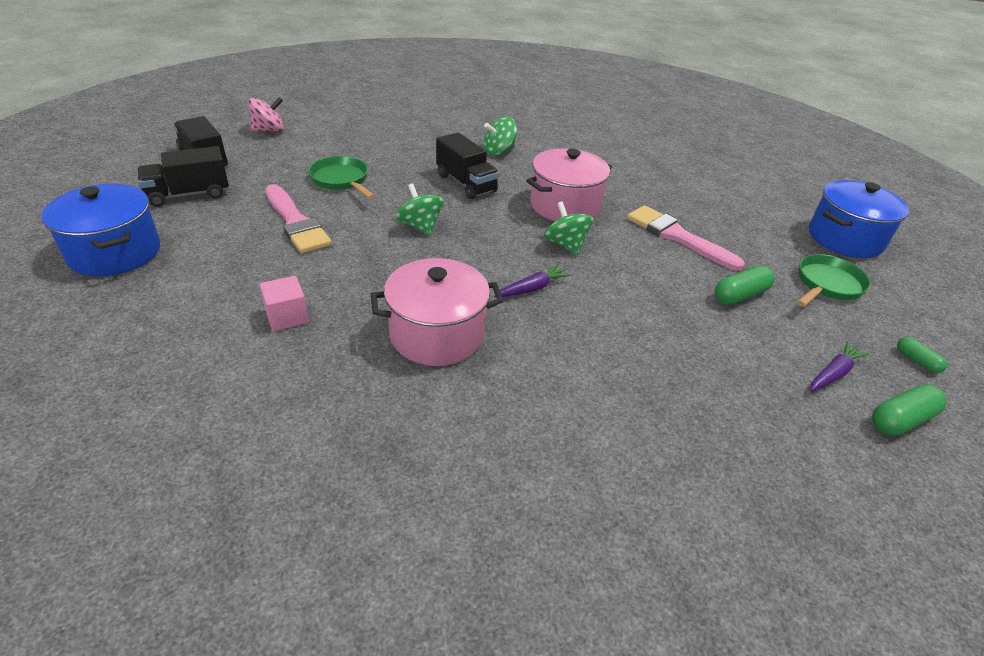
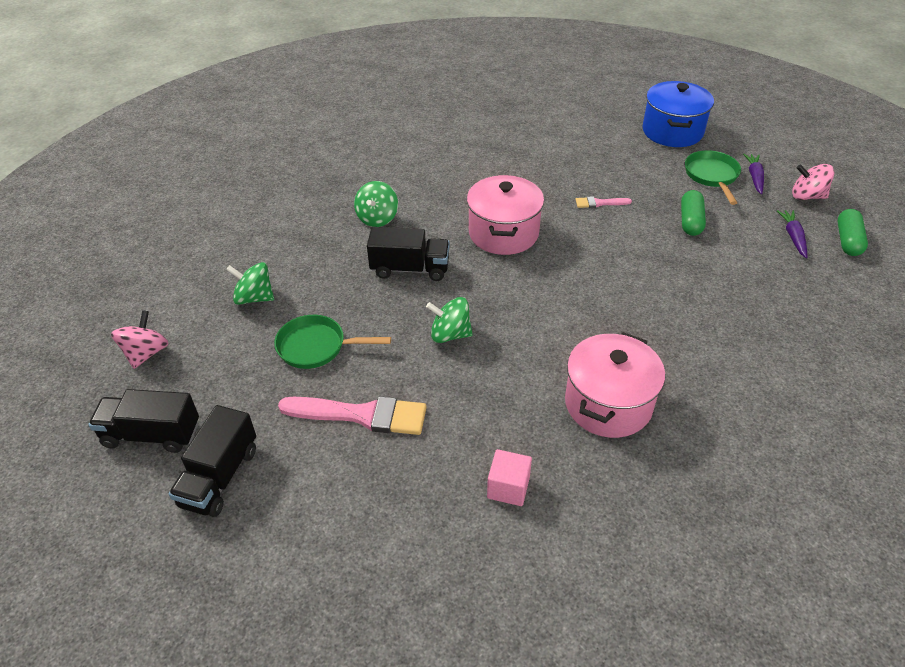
camera: 45 degrees left, 5 degrees up
blue pot [42,184,160,277] -> none
purple carrot [494,264,571,298] -> purple carrot moved to [743,154,764,194]
green spinning top [544,201,593,255] -> green spinning top moved to [226,262,274,305]
pink brush [627,205,745,271] -> pink brush [576,196,632,208], size x0.49
green capsule [897,337,947,373] -> pink spinning top [792,164,835,200]

